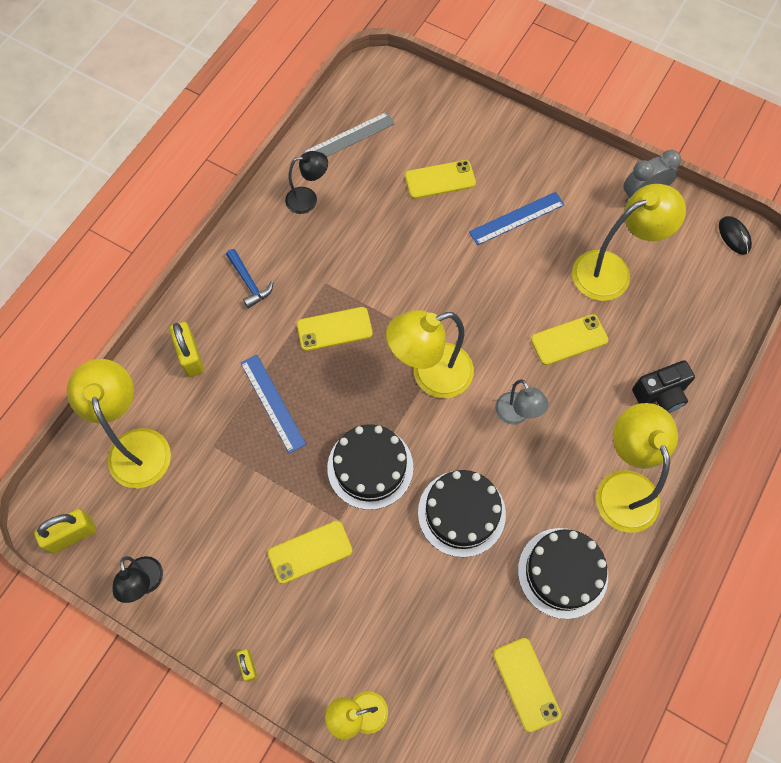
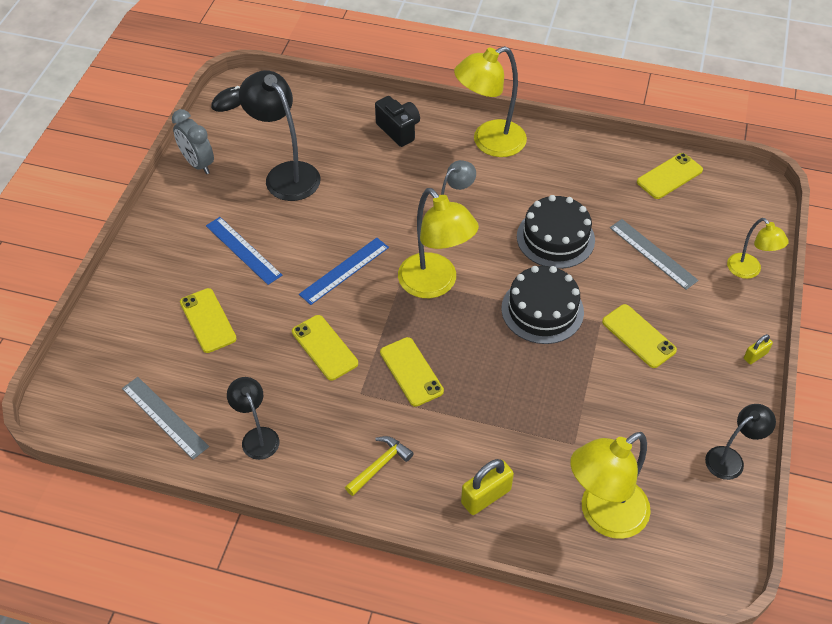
camera: 105 degrees left, 15 degrees down
yellow padlock [34,509,96,554] -> none
blue hammer [226,249,273,308] -> yellow hammer [345,436,414,496]
blue ruler [241,355,306,454] -> blue ruler moved to [299,238,389,305]
black cake [518,528,608,619] -> none
yellow phone [531,314,608,365] -> yellow phone moved to [292,315,358,381]
yellow lamp [572,184,686,301] -> black lamp [239,70,320,201]
none -> grey ruler [610,219,698,290]

